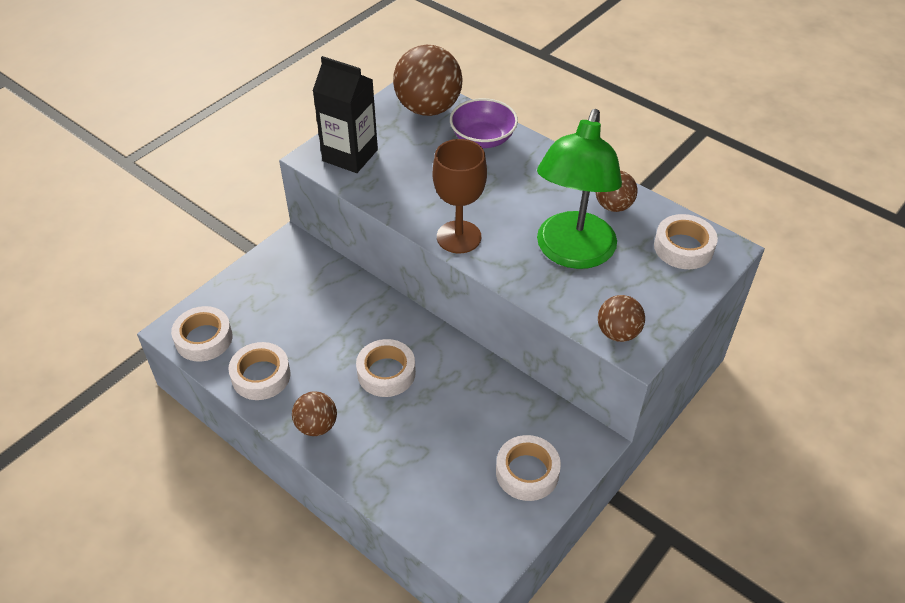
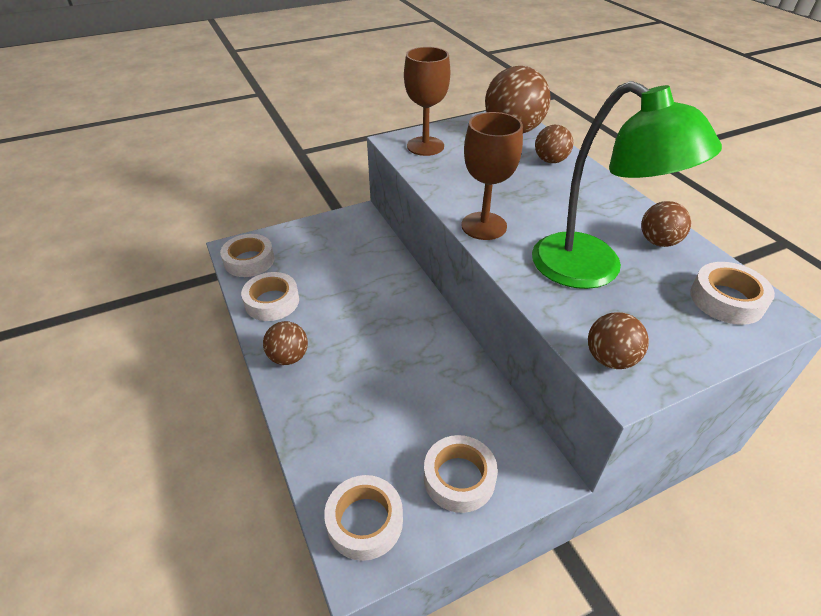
camera: 25 degrees right, 5 degrees down
black carton [313,56,378,173] -> brown goblet [404,47,450,156]
white tape [356,339,416,397] -> white tape moved to [324,475,403,561]
purple bowl [450,98,518,148] -> brown ball [535,125,573,163]
green lamp [537,109,622,269] -> green lamp turned 90 degrees counterclockwise [532,81,722,289]

